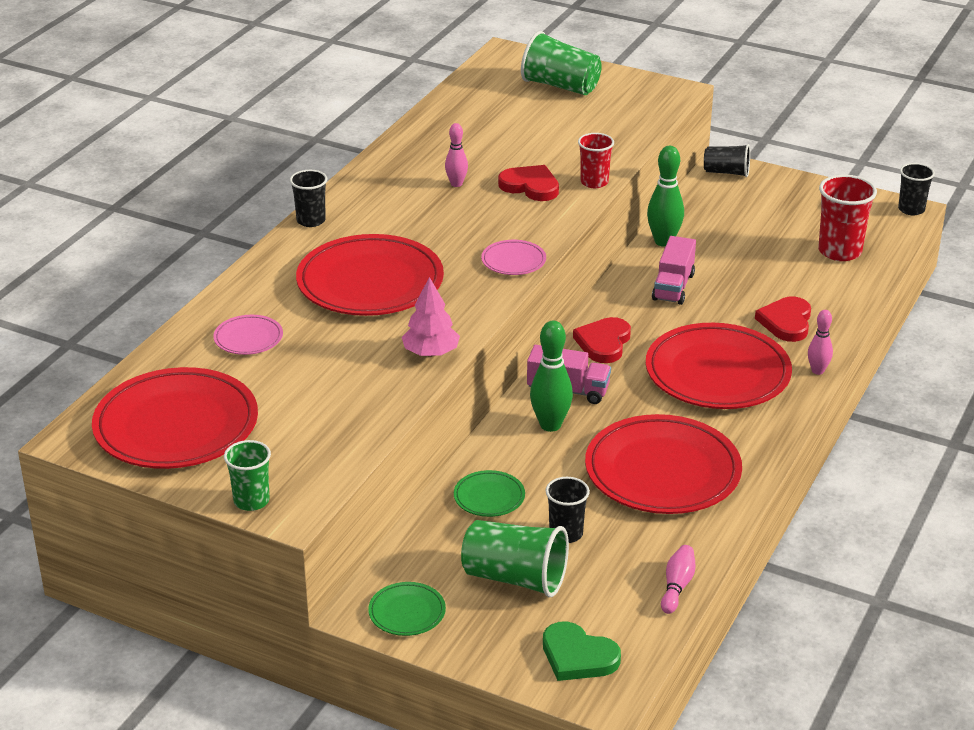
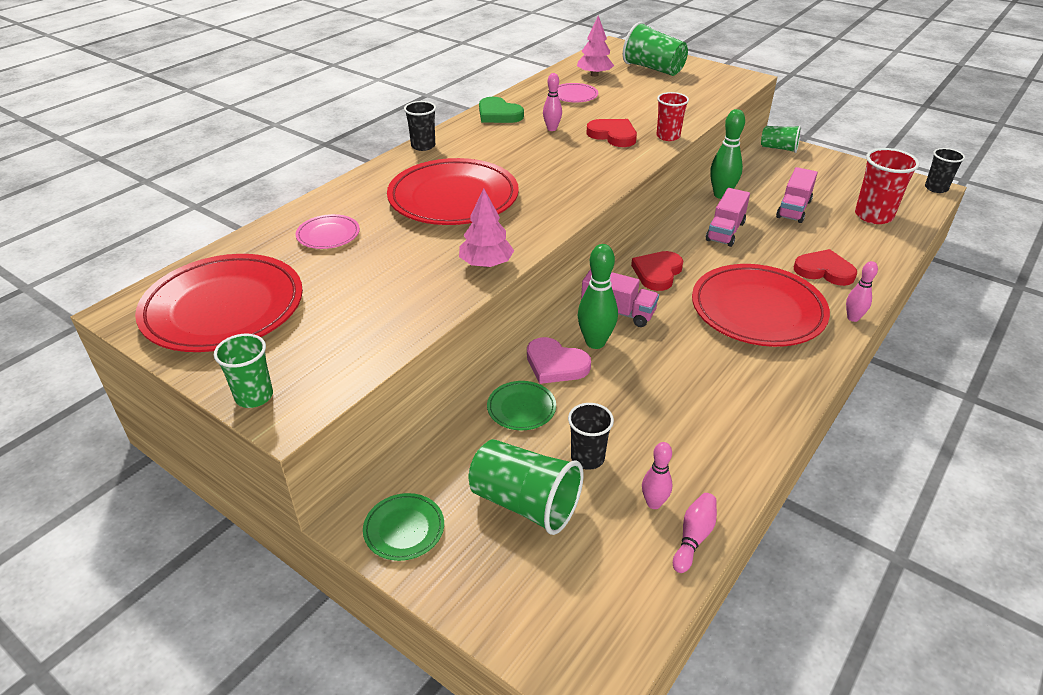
camera: 10 degrees right, 5 degrees up
pink plate [481,240,546,275] -> pink plate moved to [557,83,598,102]
green heart [543,621,621,681] -> green heart moved to [479,97,524,123]
red plate [585,414,742,514] -> none
black cup [704,144,750,177] -> green cup [761,126,801,153]
red heart [755,297,811,342] -> red heart turned 90 degrees clockwise [794,249,857,286]
none -> pink heart [527,337,591,384]
none -> pink tree [577,15,614,77]
none -> pink bowling pin [642,442,673,509]
none -> pink truck [776,167,818,223]

